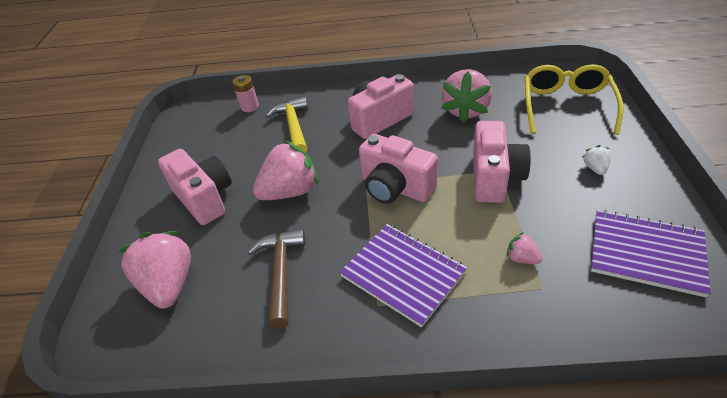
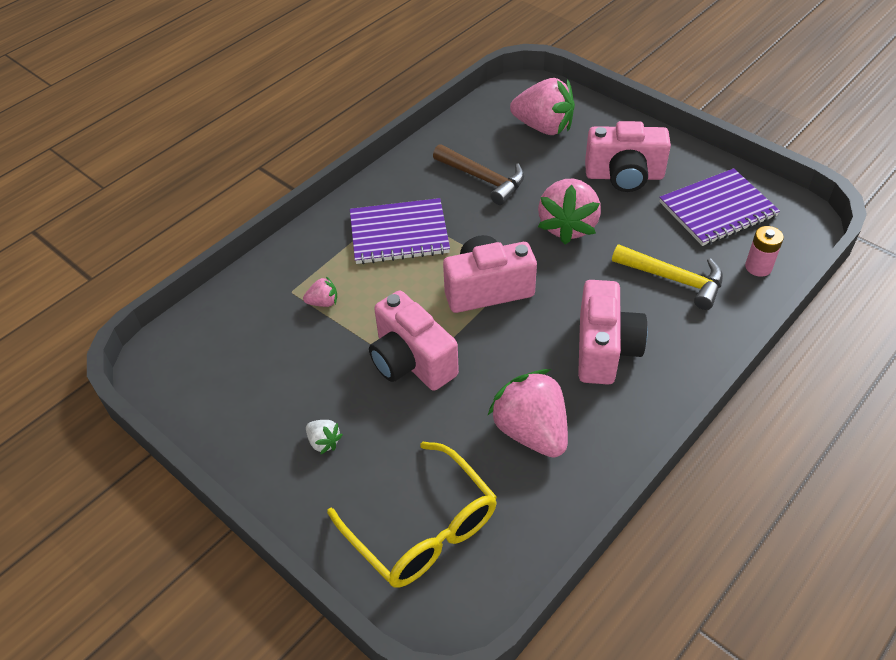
camera: 130 degrees right, 5 degrees up
purple notebook [591,210,711,298] -> purple notebook moved to [659,168,780,246]

